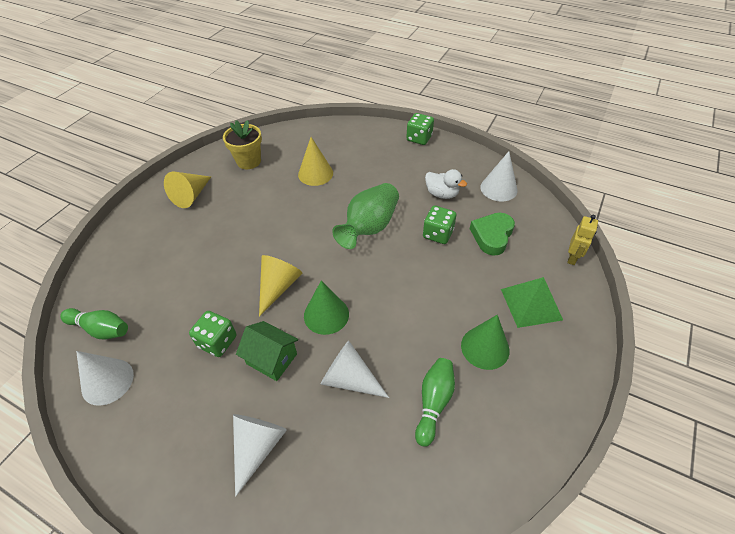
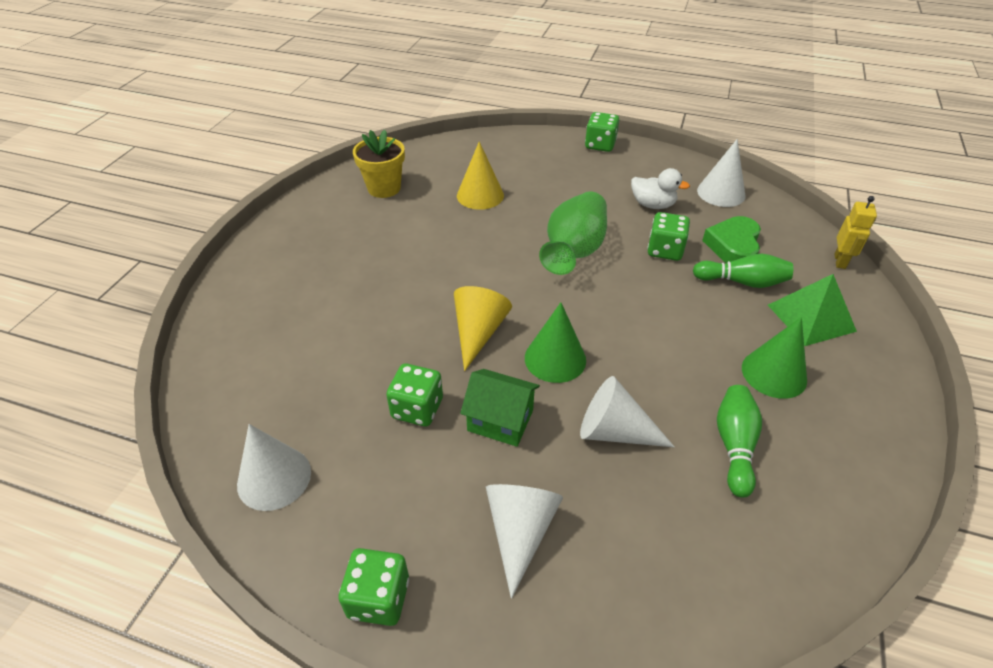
camera: 10 degrees left, 5 degrees down
green bowling pin [60,308,128,339] -> green bowling pin moved to [693,254,793,288]
yellow cone [164,171,211,208] -> none
none -> green dice [339,548,409,626]

